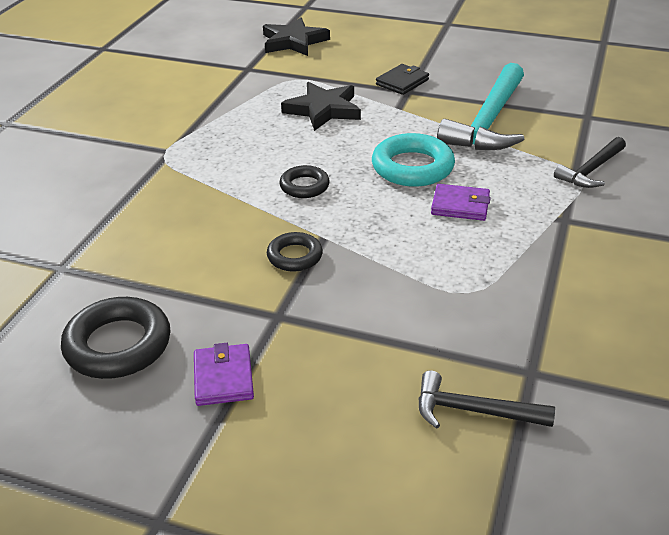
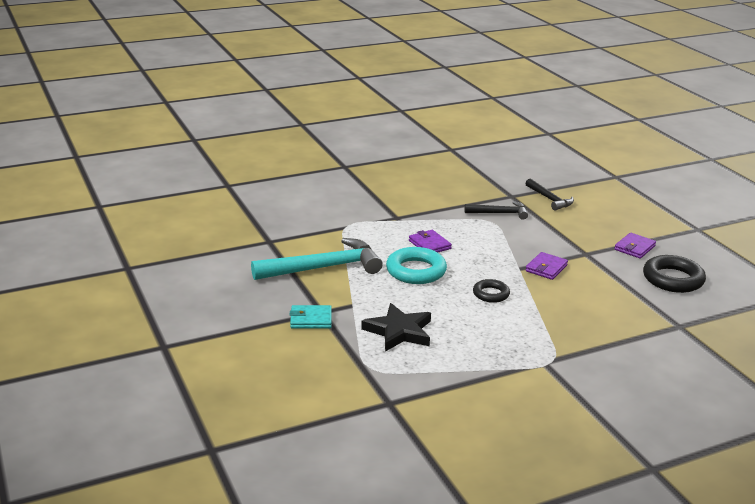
camera: 135 degrees left, 10 degrees down
black star [263,18,330,56] -> none
black ring [267,232,323,272] -> purple wallet [526,252,568,280]
black wallet [376,64,429,95] -> turquoise wallet [290,305,332,328]
black hammer [554,137,626,188] -> black hammer moved to [465,201,528,220]

